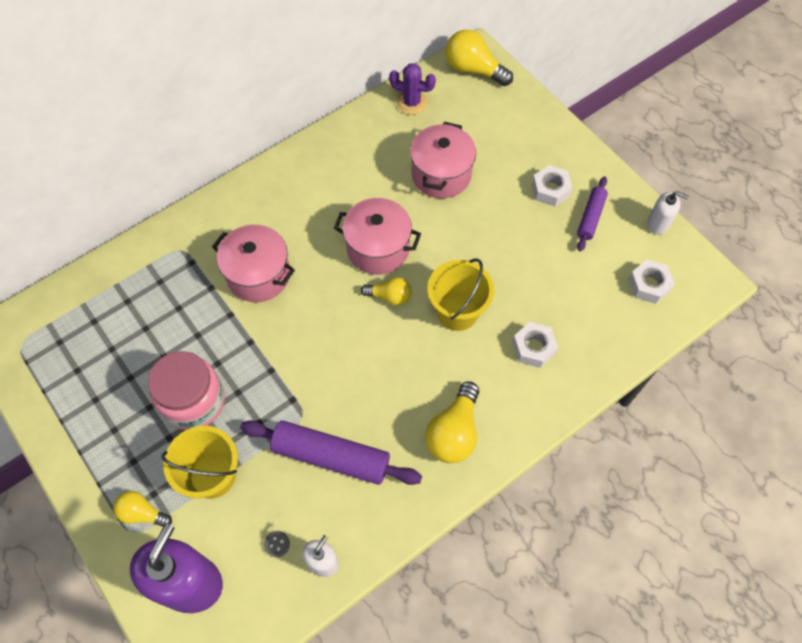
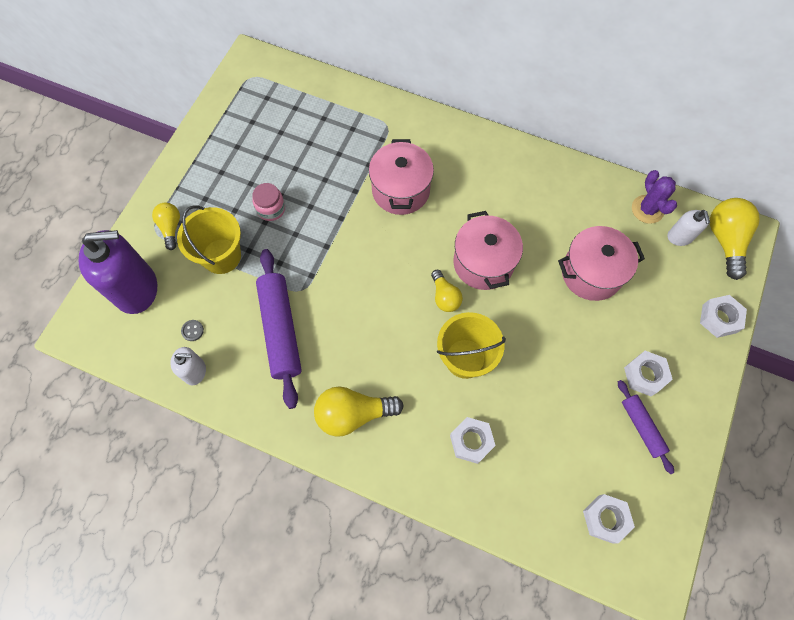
camera: 60 degrees right, 5 degrees up
pink jar [148,351,225,430] -> pink jar [252,183,285,221], size x0.53
purple rolling pin [577,177,608,251] -> purple rolling pin turned 75 degrees clockwise [618,380,674,474]
white soap dispenser [647,191,689,235] -> white soap dispenser moved to [668,210,710,246]
none -> white nut [700,295,747,338]

